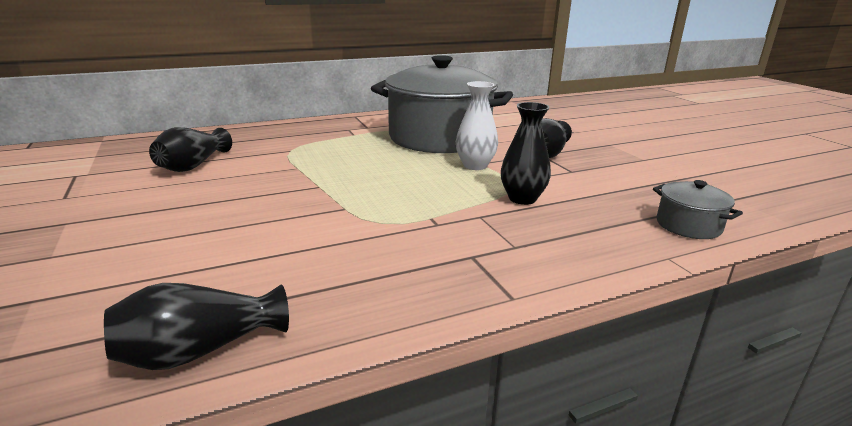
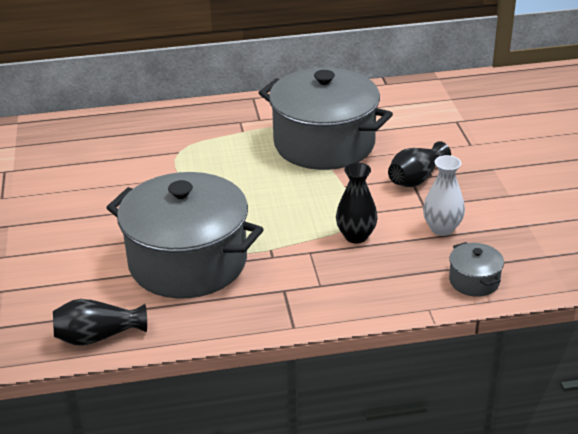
camera: 15 degrees right, 10 degrees up
black vase [149,127,232,172] -> none
white vase [456,81,498,170] -> white vase moved to [423,155,465,236]
none -> grey pot [106,172,264,299]

